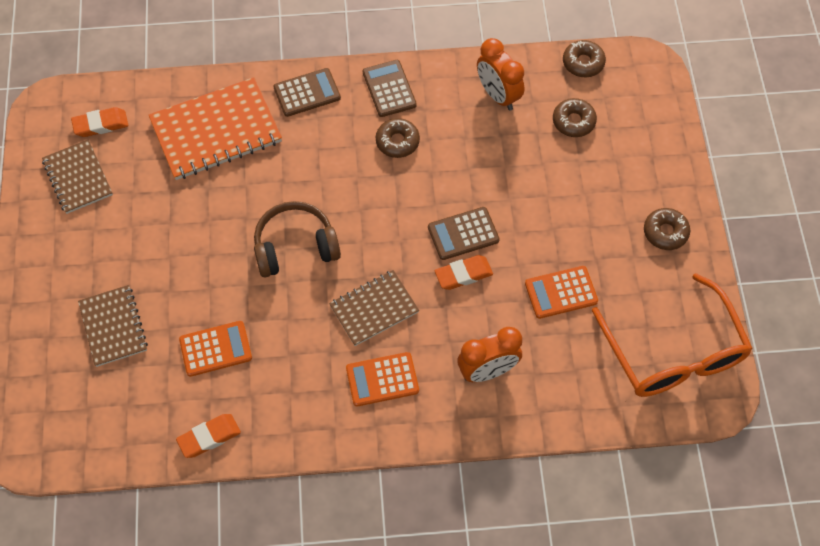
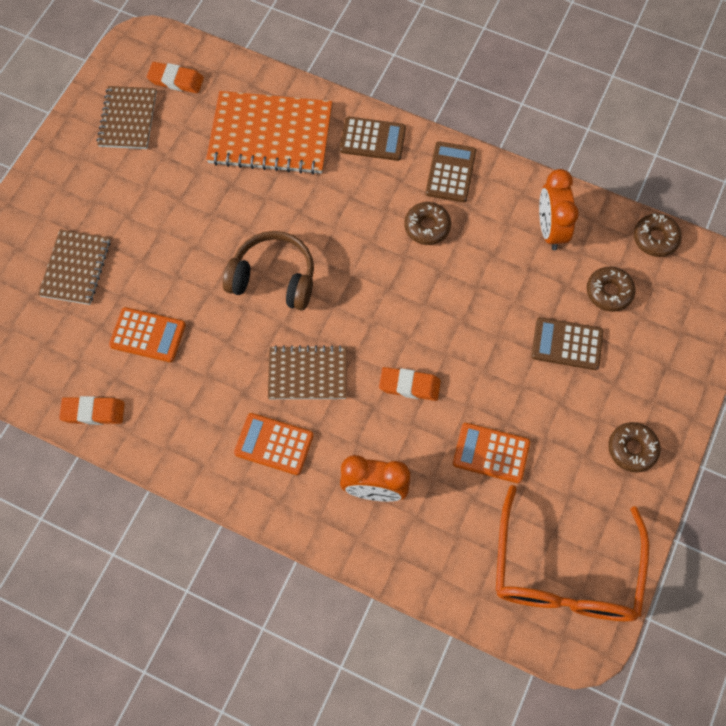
camera: 30 degrees right, 5 degrees up
brown calculator [428,207,499,260] -> brown calculator moved to [531,317,603,370]

